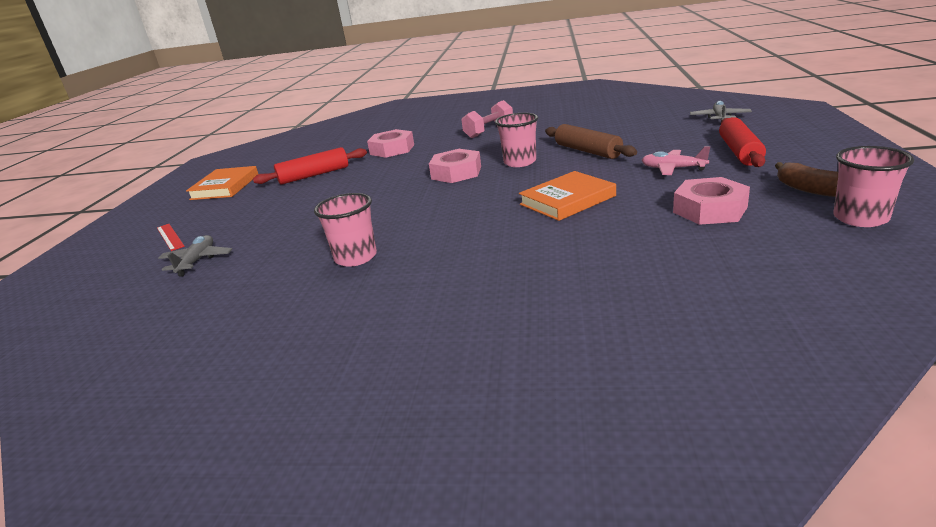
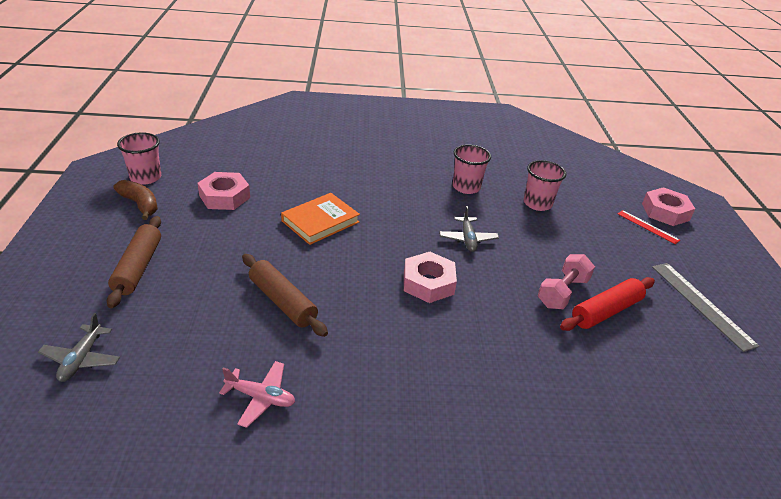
camera: 165 degrees right, 10 degrees up
grey plane [158,235,232,277] -> grey plane moved to [439,206,499,252]
orange book [186,166,258,200] -> grey ruler [652,263,760,352]
pink nut [367,129,414,158] -> pink nut moved to [642,187,695,226]
pink dumbbell [462,100,513,138] -> pink dumbbell moved to [538,254,595,309]
pink cup [495,113,538,167] -> pink cup moved to [524,160,566,211]
pink plane [642,146,710,175] -> pink plane moved to [219,361,295,428]
red rolling pin [719,117,766,167] -> brown rolling pin [107,216,161,308]

